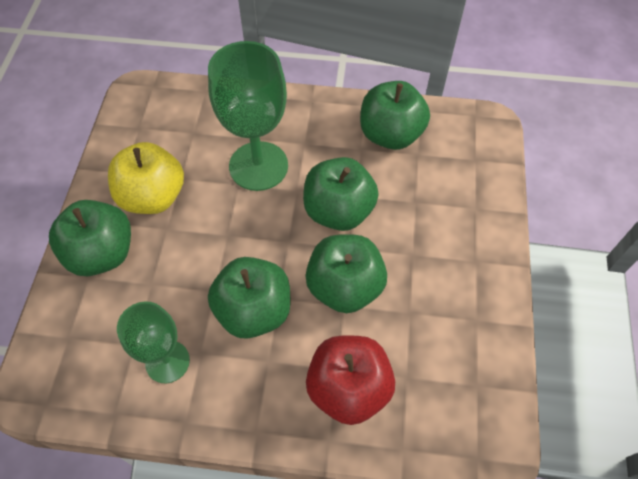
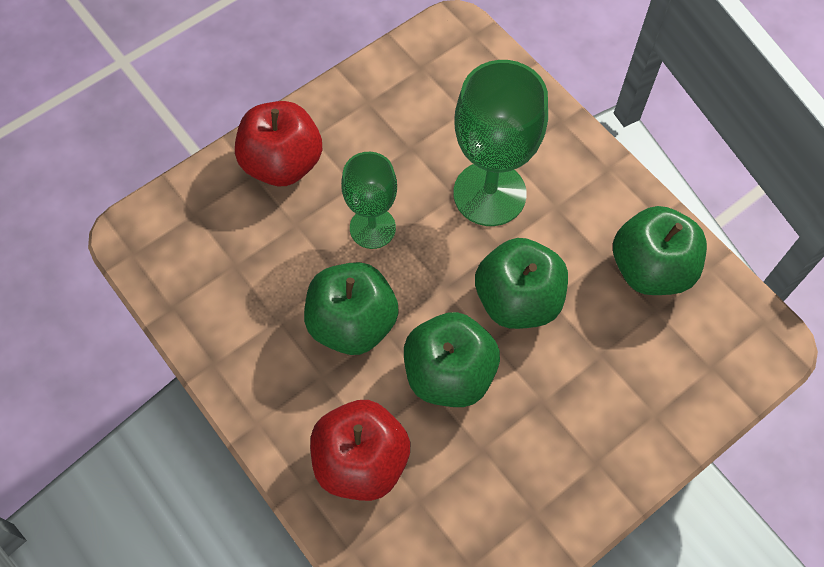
camera: 45 degrees right, 5 degrees up
green apple [49,200,131,276] -> red apple [235,101,322,186]
yellow apple [108,142,184,214] -> none
green goblet [117,301,190,383] -> green goblet moved to [341,152,397,249]

